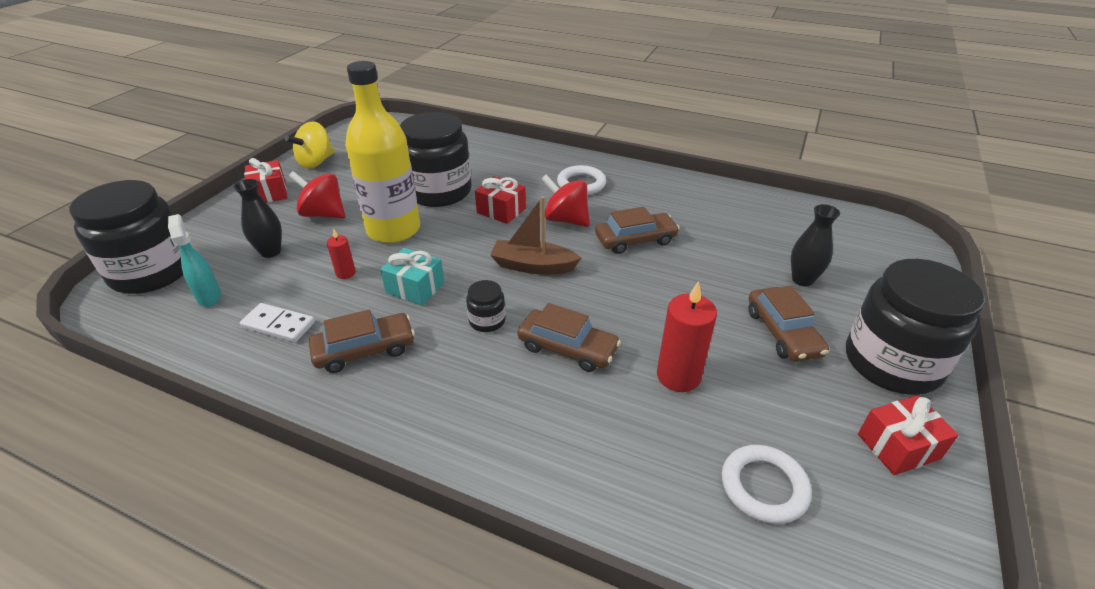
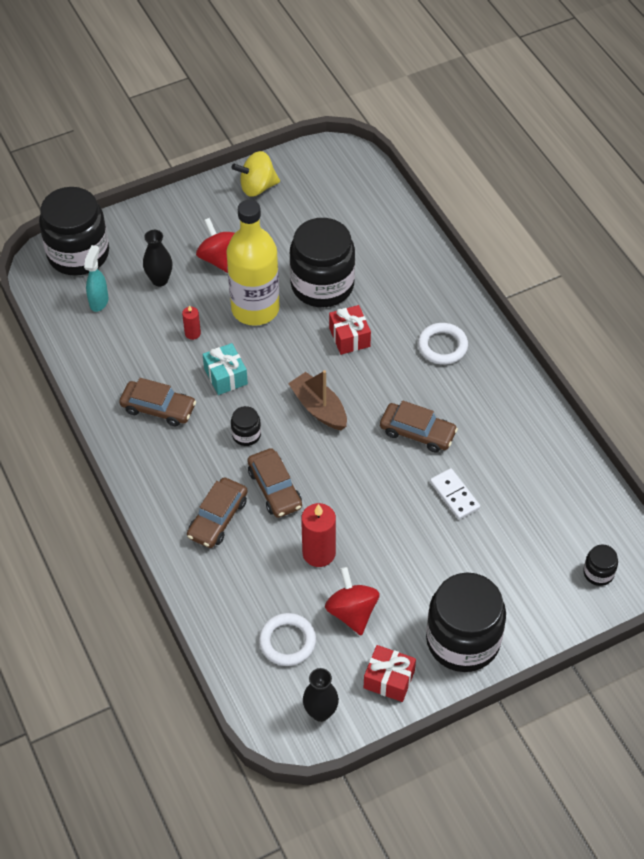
camera: 40 degrees right, 15 degrees up
white domino [240,303,315,342] -> white domino moved to [430,468,480,520]
red gift [244,158,287,203] -> none
red spinning top [541,175,590,227] -> red spinning top moved to [325,567,380,635]
brown car [749,286,829,362] -> brown car moved to [187,478,248,548]
black vase [791,204,840,286] -> black vase moved to [303,668,339,722]
none -> black jar [583,545,618,586]

